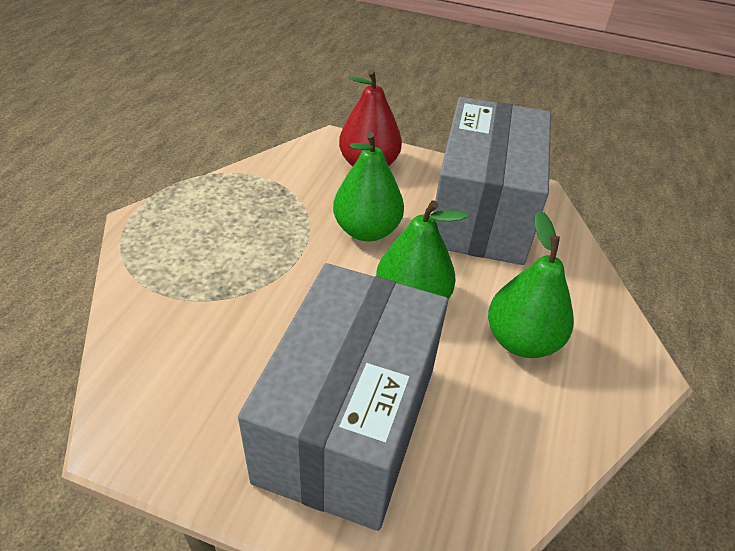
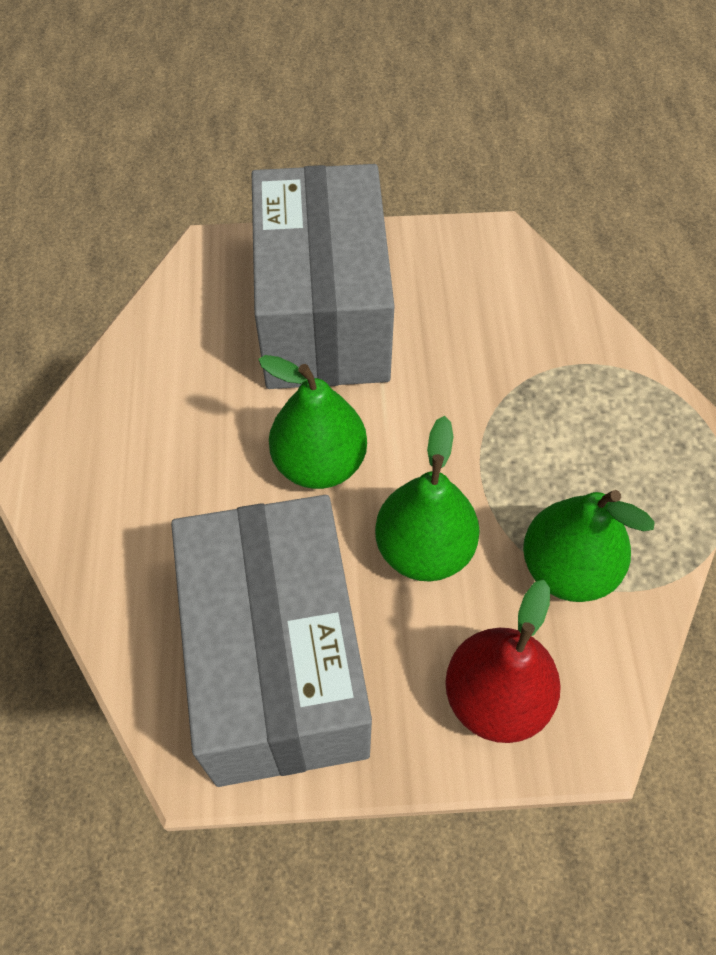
camera: 160 degrees right, 15 degrees up
green pear [488,210,574,358] -> green pear moved to [523,490,655,602]

